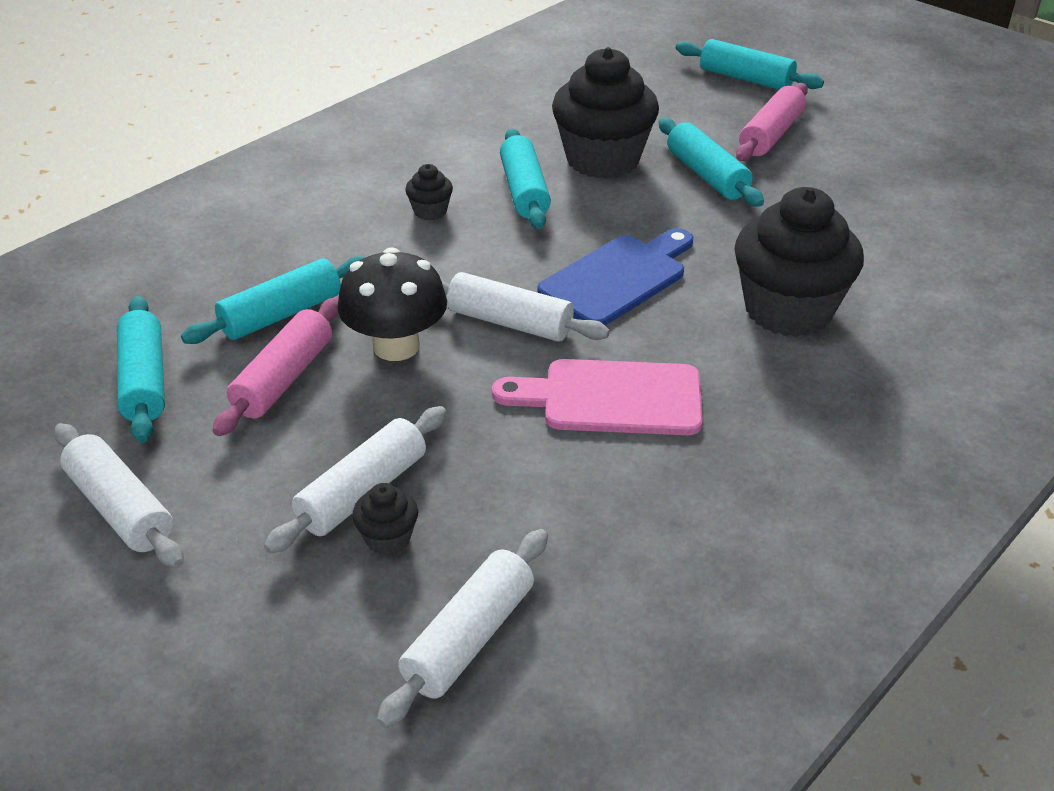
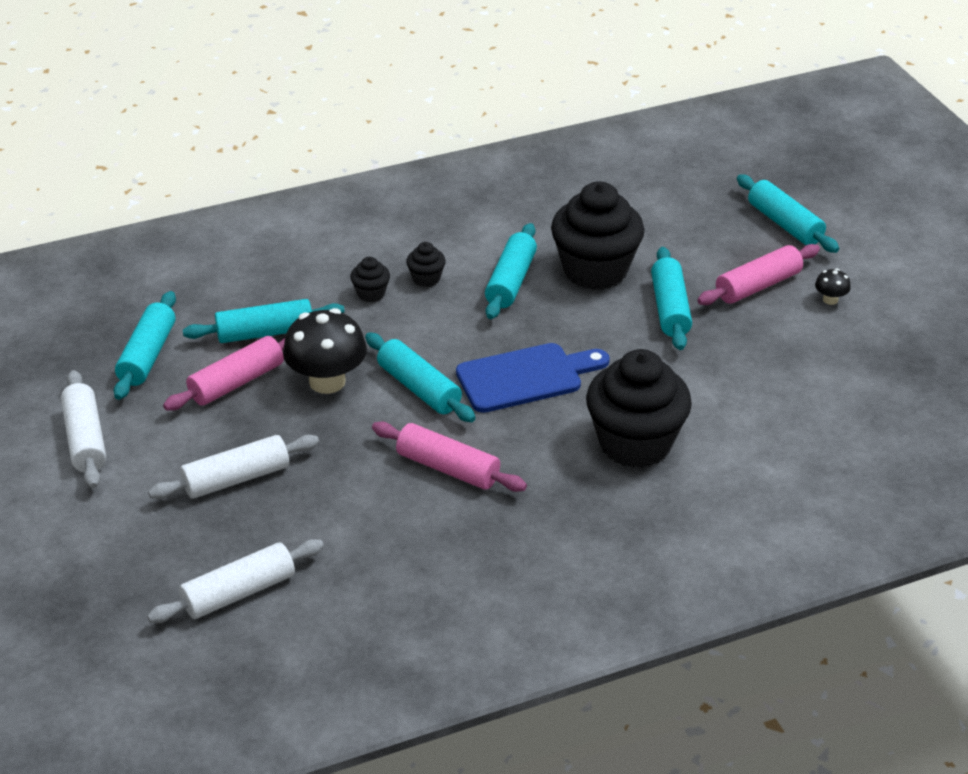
camera: 25 degrees right, 0 degrees up
black cupcake [352,483,418,555] -> black cupcake moved to [350,257,390,302]
white rolling pin [441,272,610,342] -> turquoise rolling pin [365,332,476,422]
pink cutting board [492,359,703,435] -> pink rolling pin [372,422,527,492]
none -> black mushroom [815,269,851,305]

